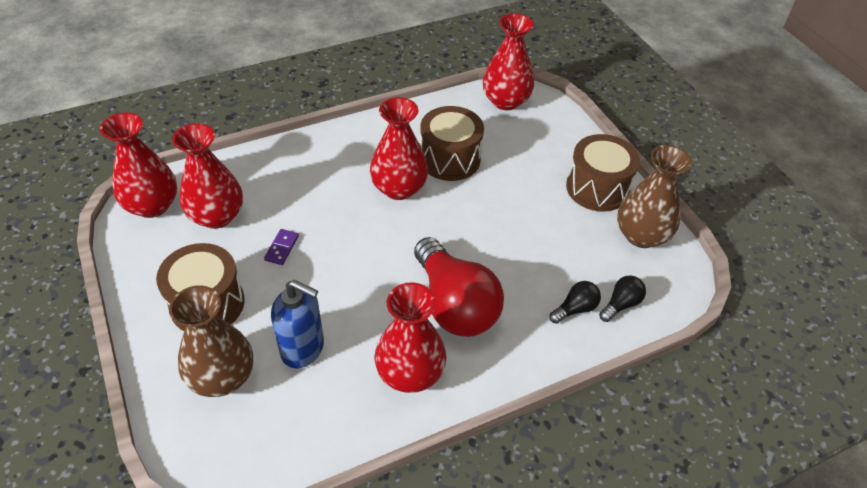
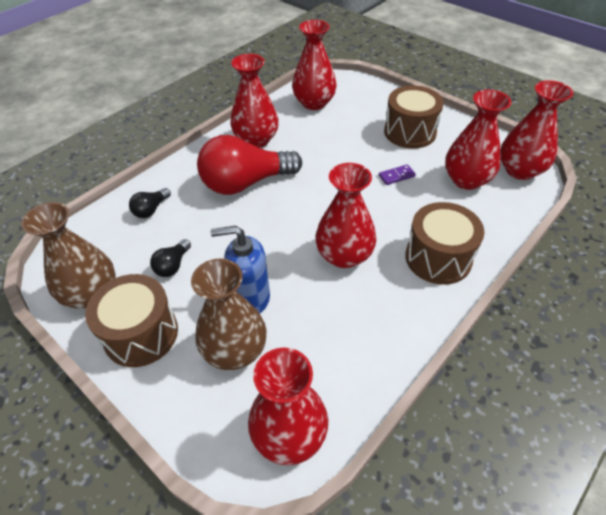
camera: 160 degrees right, 0 degrees up
brown vase [169,285,253,397] -> brown vase moved to [191,259,266,370]
purple domino [264,229,299,265] -> purple domino turned 75 degrees clockwise [379,164,416,185]
blue soap dispenser [271,280,324,368] -> blue soap dispenser moved to [211,226,270,314]
red light bulb [414,237,504,337] -> red light bulb turned 60 degrees counterclockwise [197,135,302,195]
brown drum [420,106,484,181] -> brown drum moved to [405,202,484,285]
black light bulb [599,275,646,322] -> black light bulb moved to [150,239,191,277]
none -> red vase [292,20,337,110]

